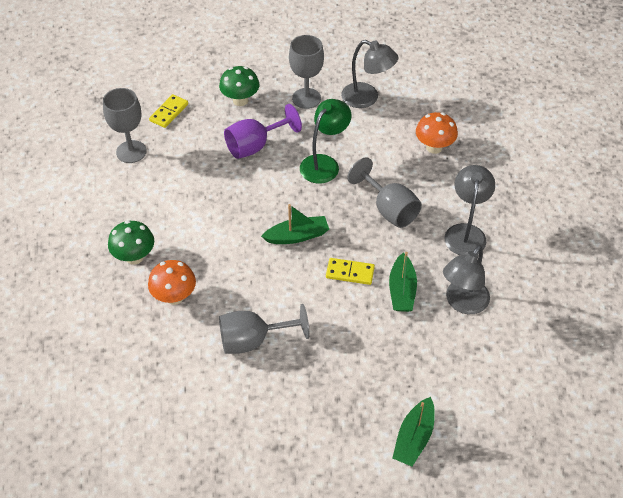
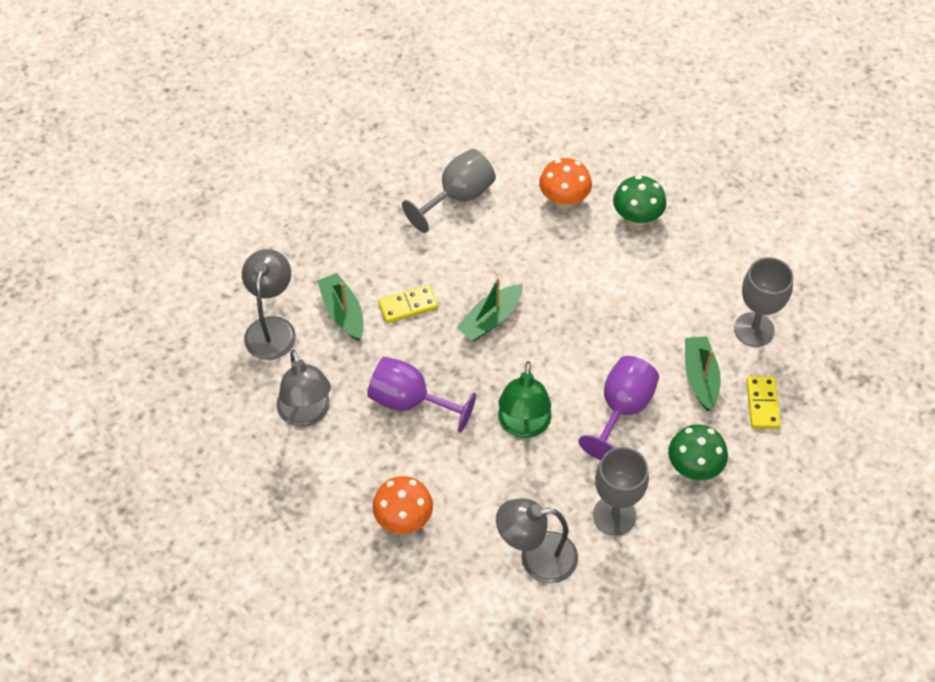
camera: 150 degrees right, 5 degrees up
grey goblet [348,157,422,228] -> purple goblet [368,357,476,433]
green boat [392,397,435,466] -> green boat moved to [685,336,721,411]

